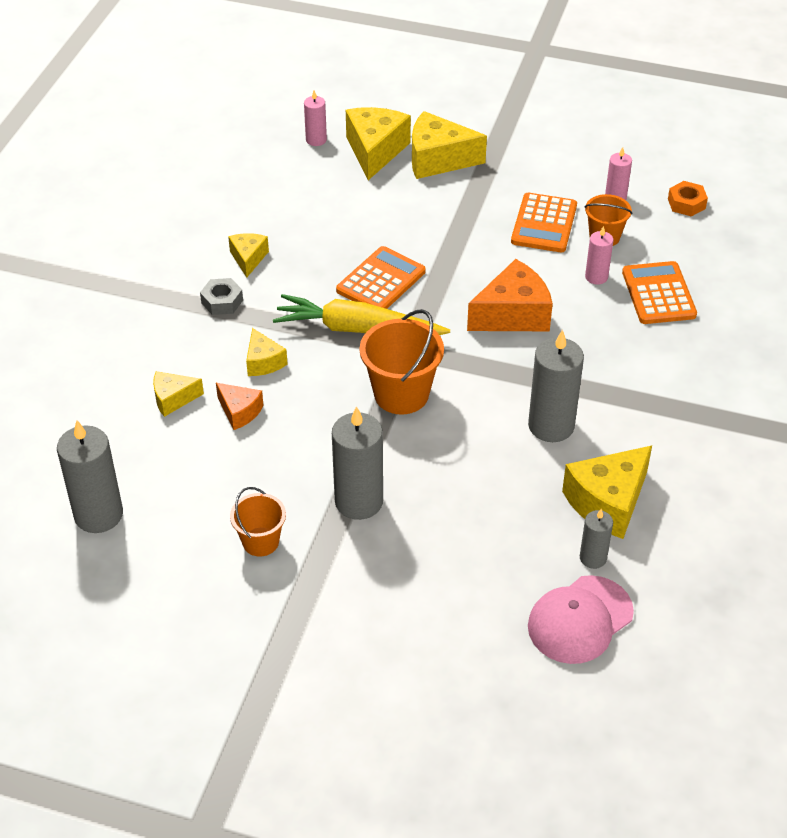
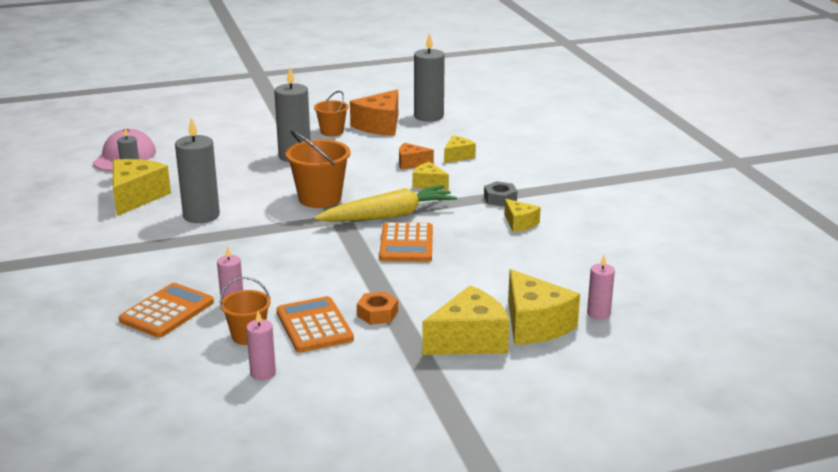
camera: 145 degrees right, 20 degrees down
orange cheese [467,259,553,331] -> orange cheese moved to [350,90,398,136]
orange calculator [622,261,697,324] -> orange calculator turned 105 degrees counterclockwise [119,283,214,338]
orange nut [668,181,708,217] -> orange nut moved to [357,291,398,325]

